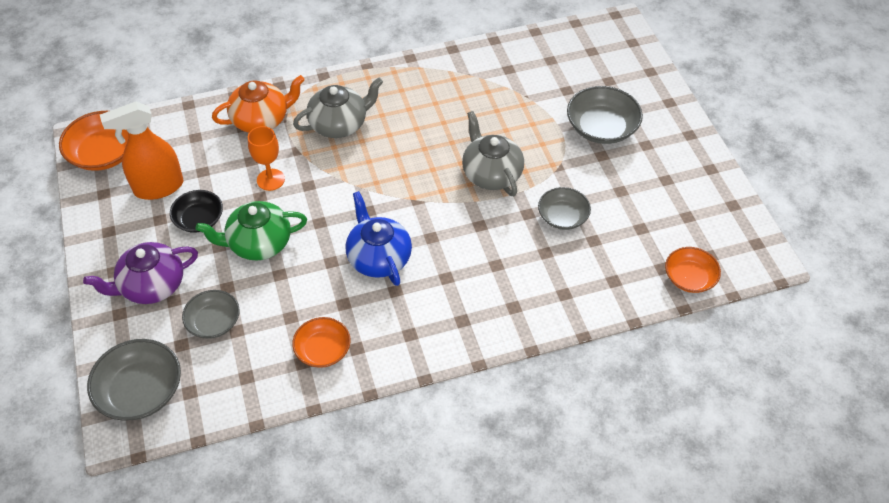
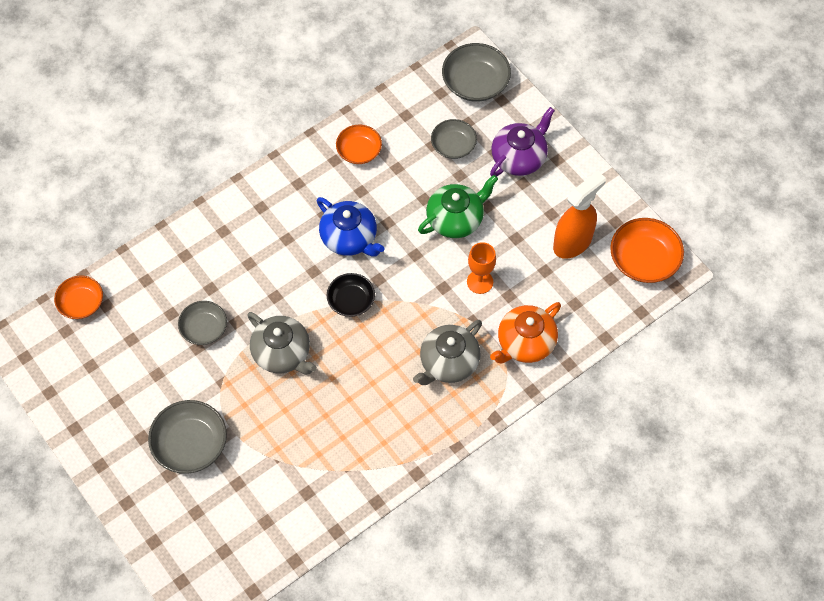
camera: 160 degrees right, 10 degrees up
black bowl [170,190,223,233] -> black bowl moved to [327,273,375,317]

